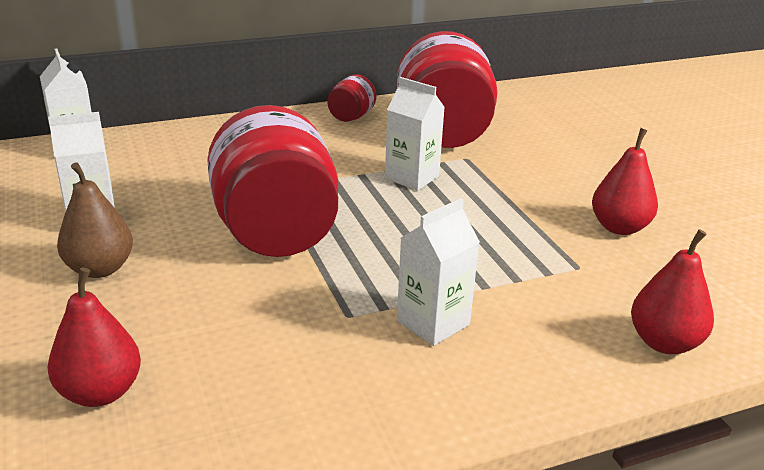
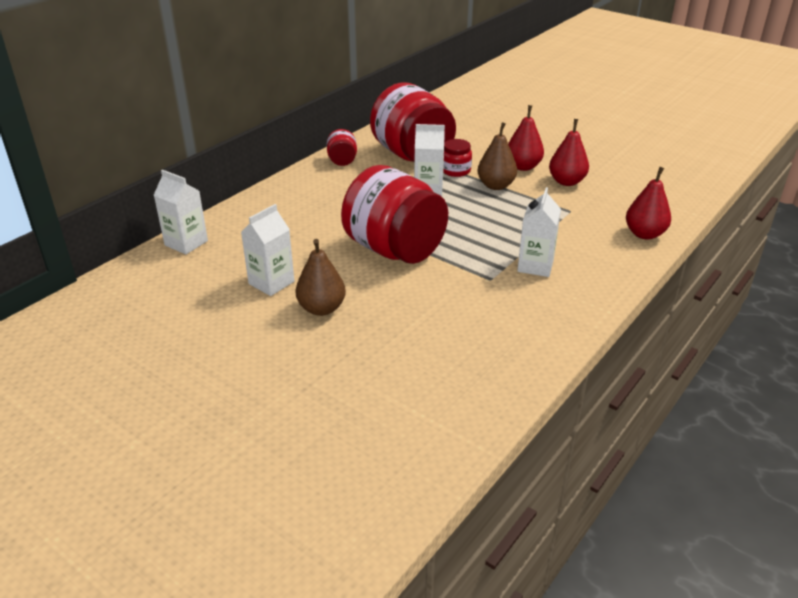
camera: 30 degrees left, 5 degrees up
red pear [48,268,141,407] -> red pear moved to [508,105,544,171]
none -> red jar [443,139,472,177]
none -> brown pear [478,122,517,190]

